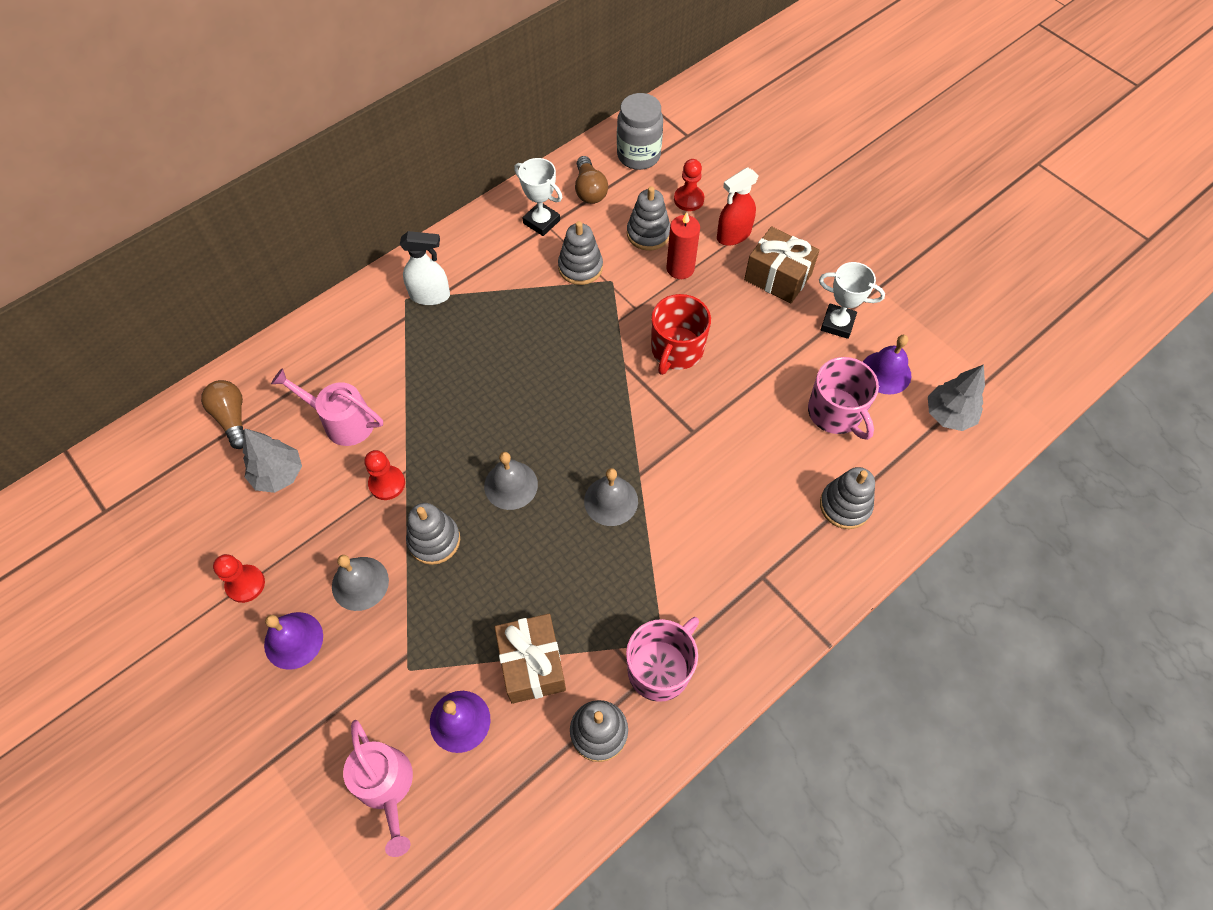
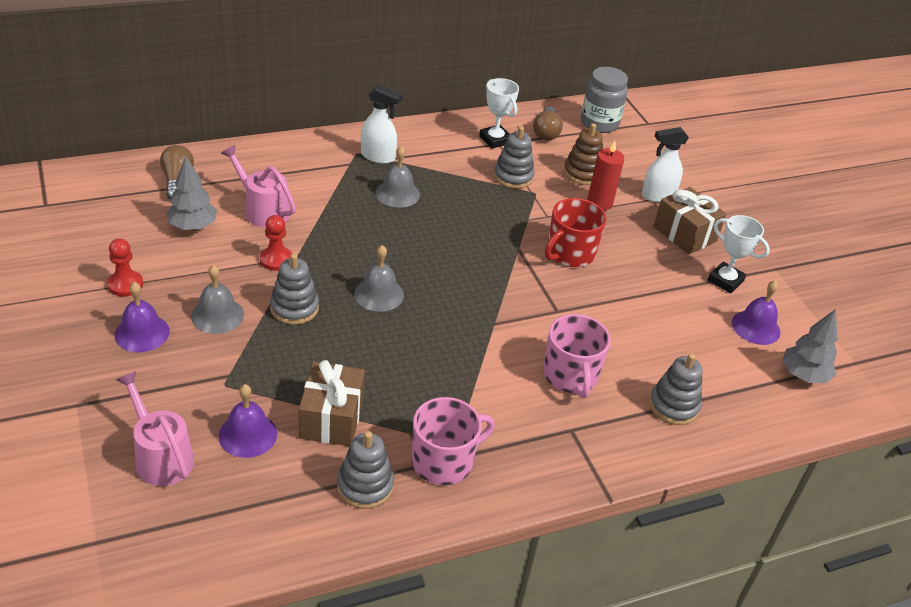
camera: 15 degrees right, 20 degrees down
pink watering can [343,720,413,857] -> pink watering can turned 150 degrees clockwise [116,371,194,486]
grey bell [584,468,638,526] -> grey bell moved to [376,146,420,208]
grey stacking toy [627,186,670,251] -> brown stacking toy [564,123,603,185]
red pawn [674,159,704,211] -> none
red spray bottle [717,167,759,246] -> white spray bottle [641,127,689,202]
pink mug [808,357,879,440] -> pink mug moved to [543,314,611,398]

